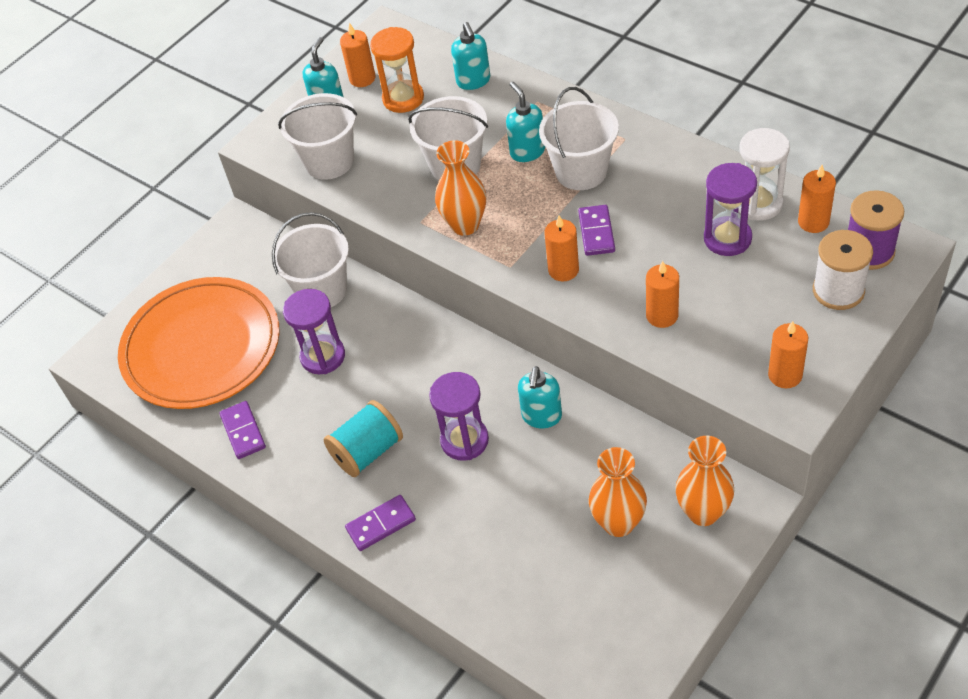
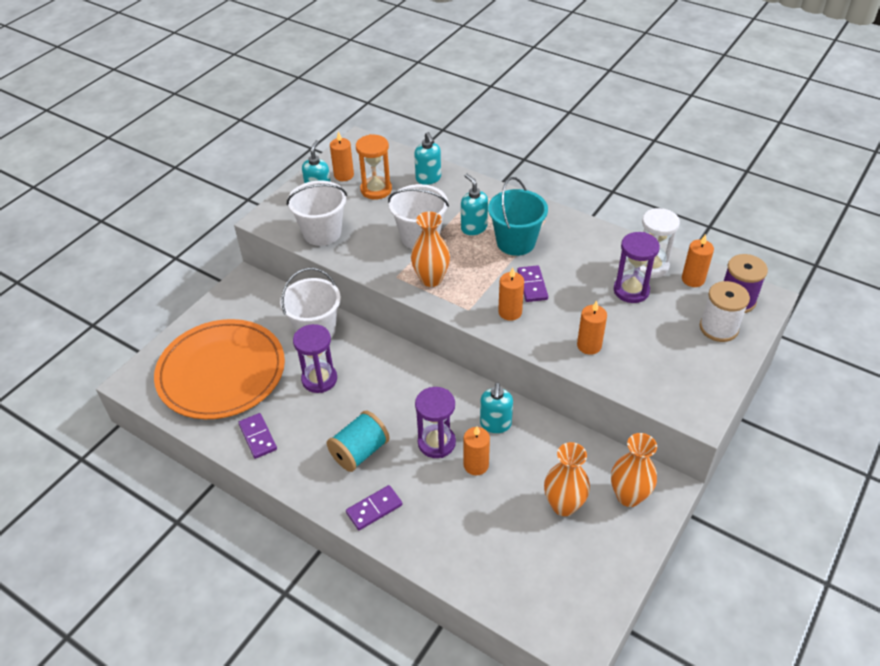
camera: 10 degrees left, 5 degrees down
white bucket [539,87,619,190] -> turquoise bucket [488,177,548,256]
orange candle [768,321,808,388] -> orange candle moved to [464,426,490,476]

